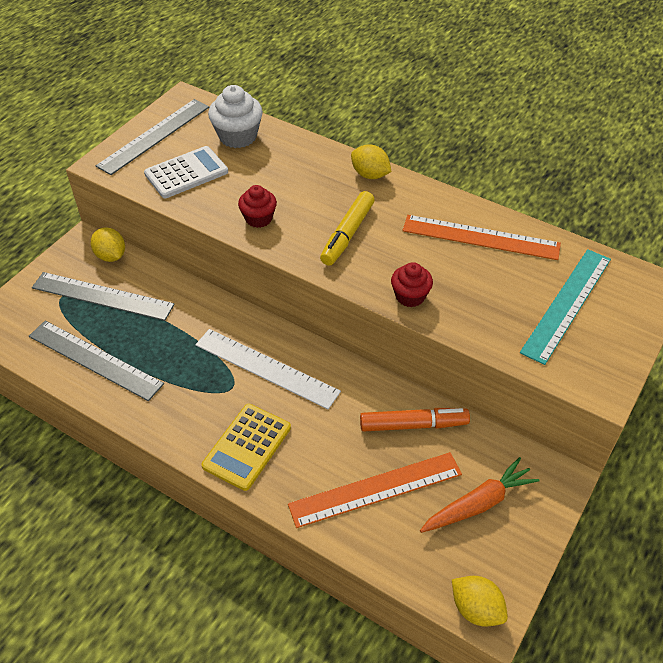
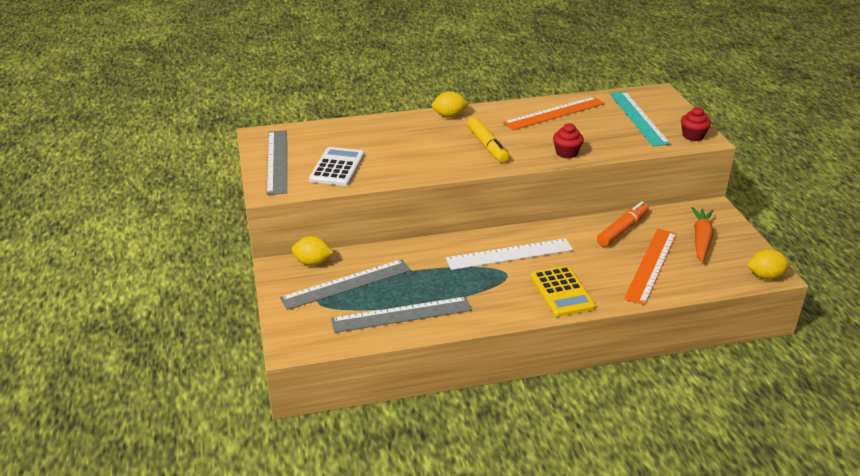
camera: 45 degrees left, 15 degrees down
white cupcake [208,85,263,148] -> none
red cupcake [238,185,277,228] -> red cupcake moved to [681,107,711,141]

